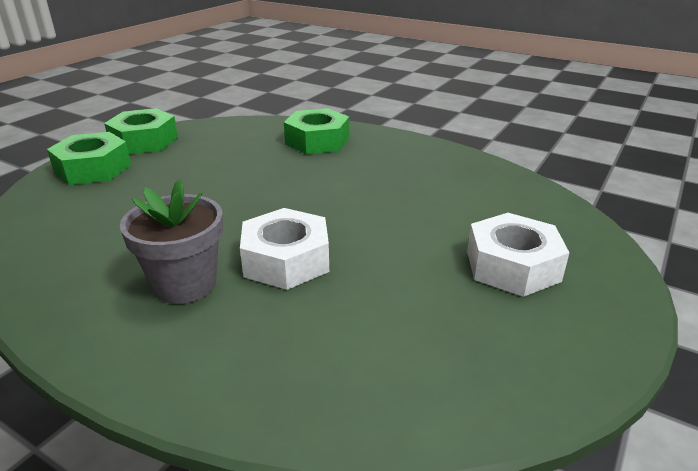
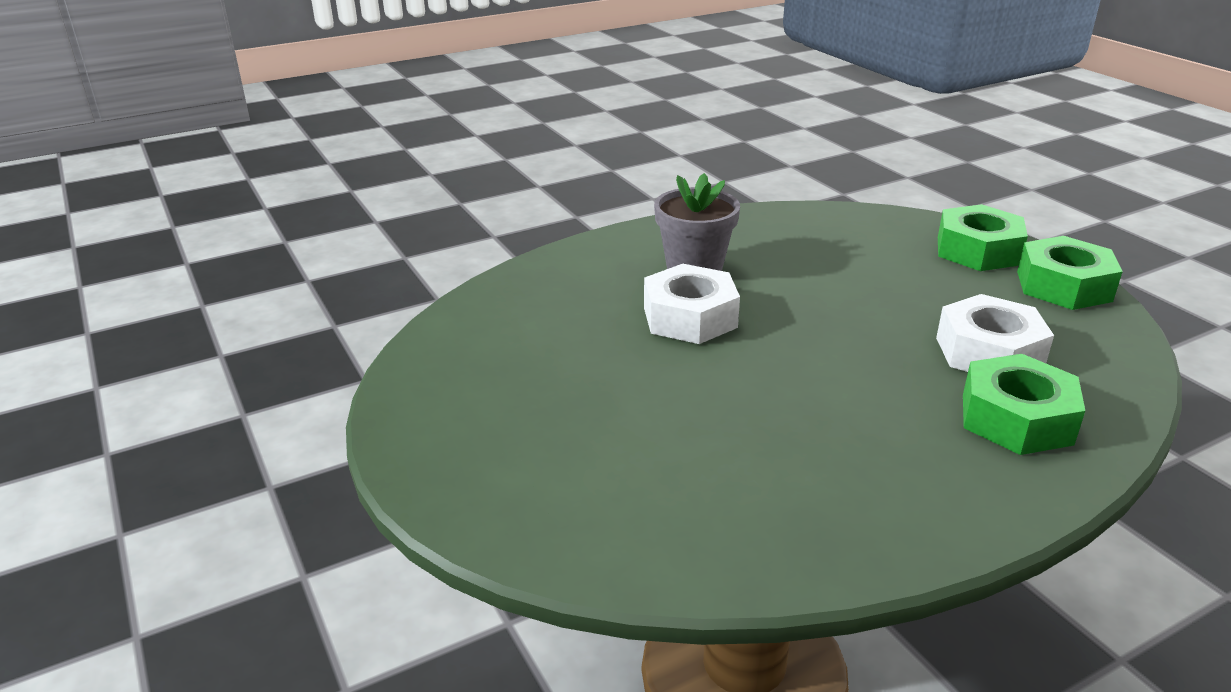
camera: 120 degrees right, 0 degrees up
white nut [467,213,570,297] -> white nut moved to [936,294,1054,372]

